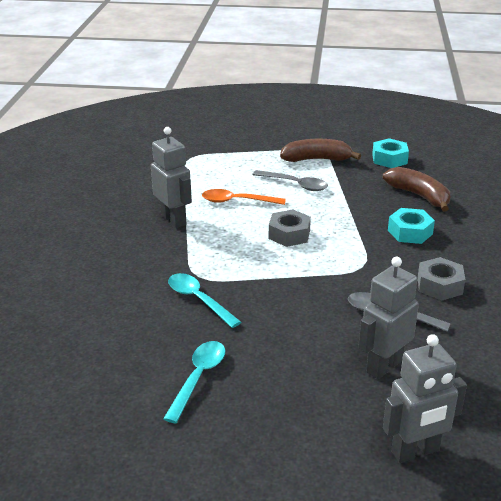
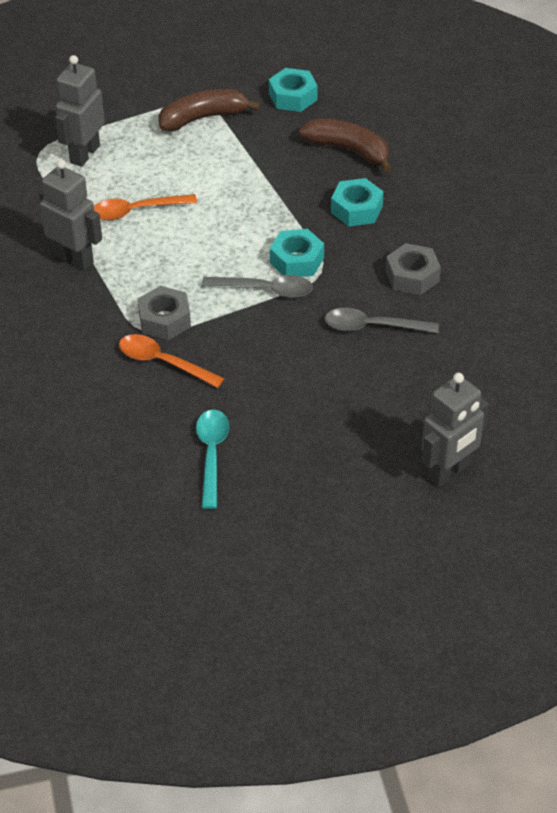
camera: 20 degrees left, 15 degrees up
turquoise spoon [168,273,241,328] -> orange spoon [119,334,225,388]
grey spoon [252,170,328,191] -> grey spoon moved to [202,275,313,298]
grey nut [269,209,311,247] -> grey nut moved to [138,286,191,340]
grey robot [358,257,419,379] -> grey robot moved to [55,55,105,167]
none -> turquoise nut [270,229,324,277]

